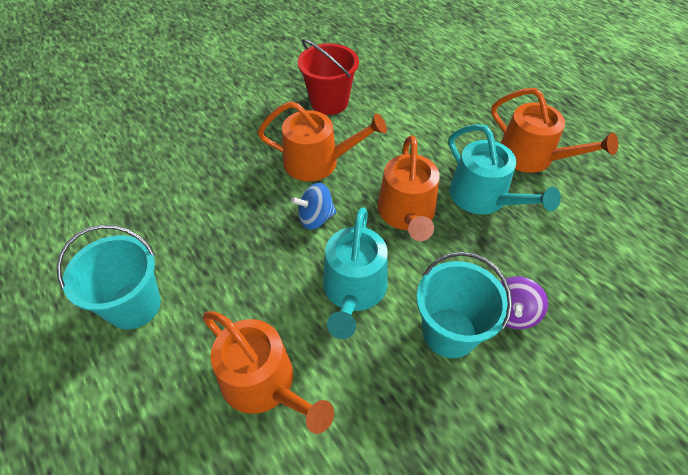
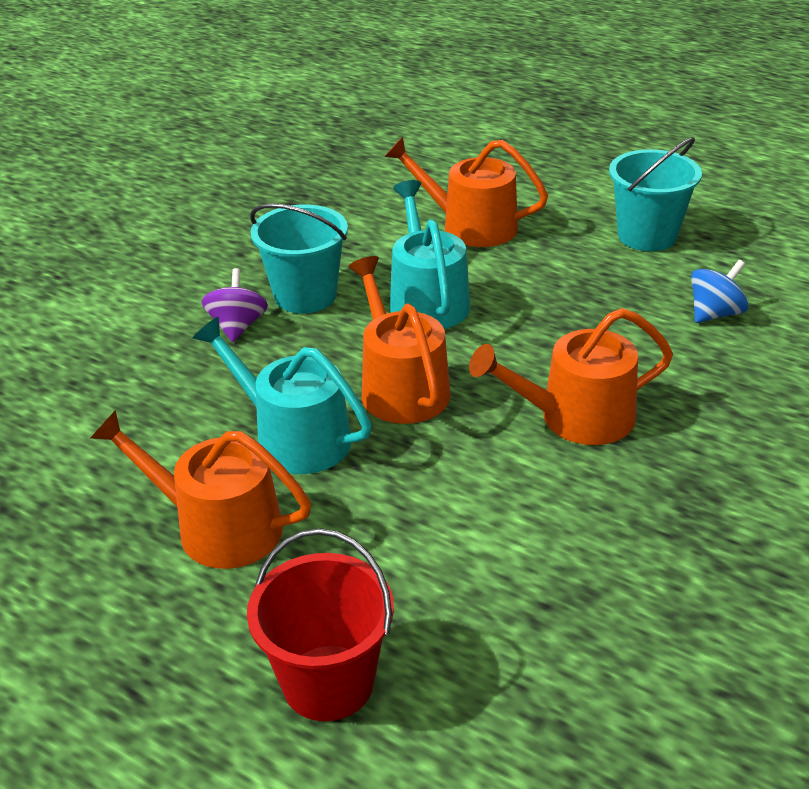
camera: 160 degrees right, 15 degrees down
blue spinning top [291,183,336,230] -> blue spinning top moved to [691,260,748,323]
red bucket [298,39,359,115] -> red bucket moved to [247,528,394,721]

